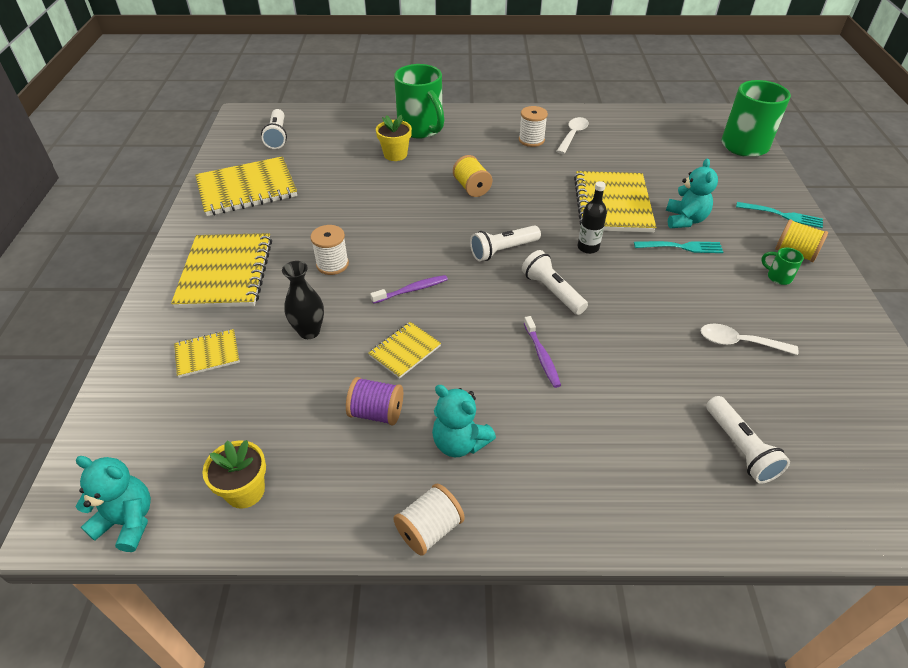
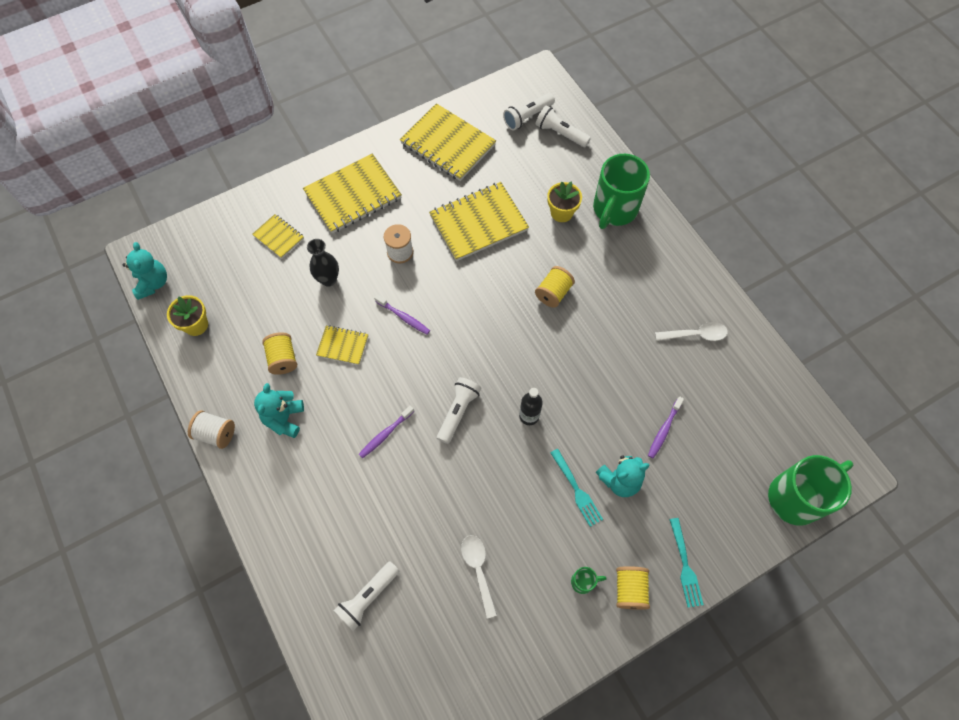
camera: 60 degrees right, 20 degrees up
purple spool [346,377,403,426] -> yellow spool [262,332,297,375]
white flashlight [470,225,541,261] -> white flashlight moved to [536,105,591,147]
white spool [519,106,548,147] -> none
yellow notebook [574,171,656,233] -> yellow notebook moved to [429,182,529,261]
green mug [761,247,804,285] -> green mug turned 75 degrees clockwise [571,567,607,594]
none -> purple toothbrush [648,396,684,458]

